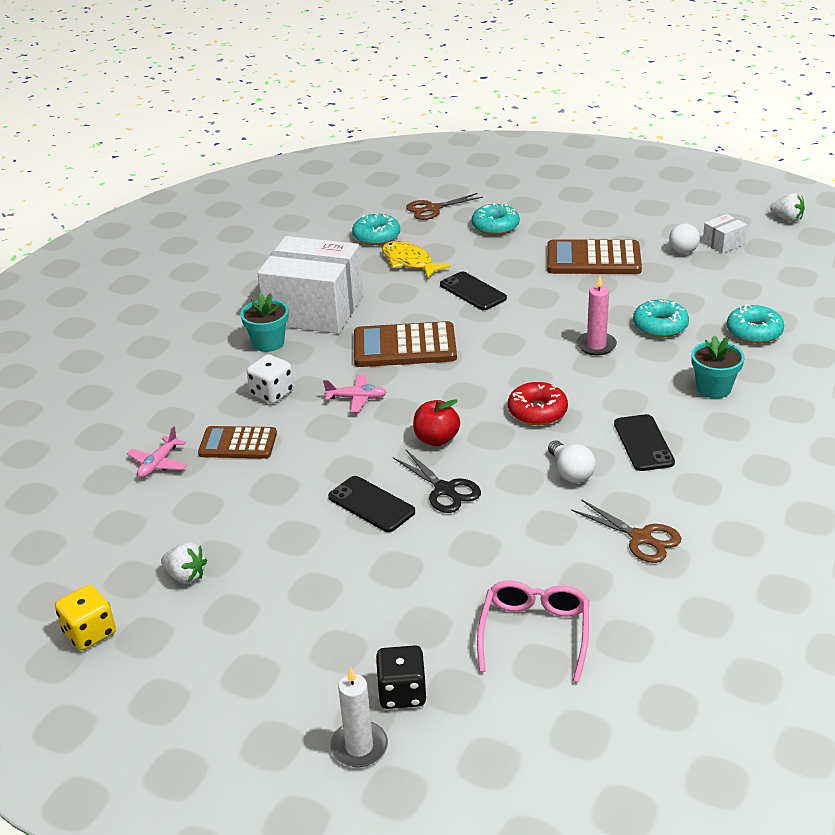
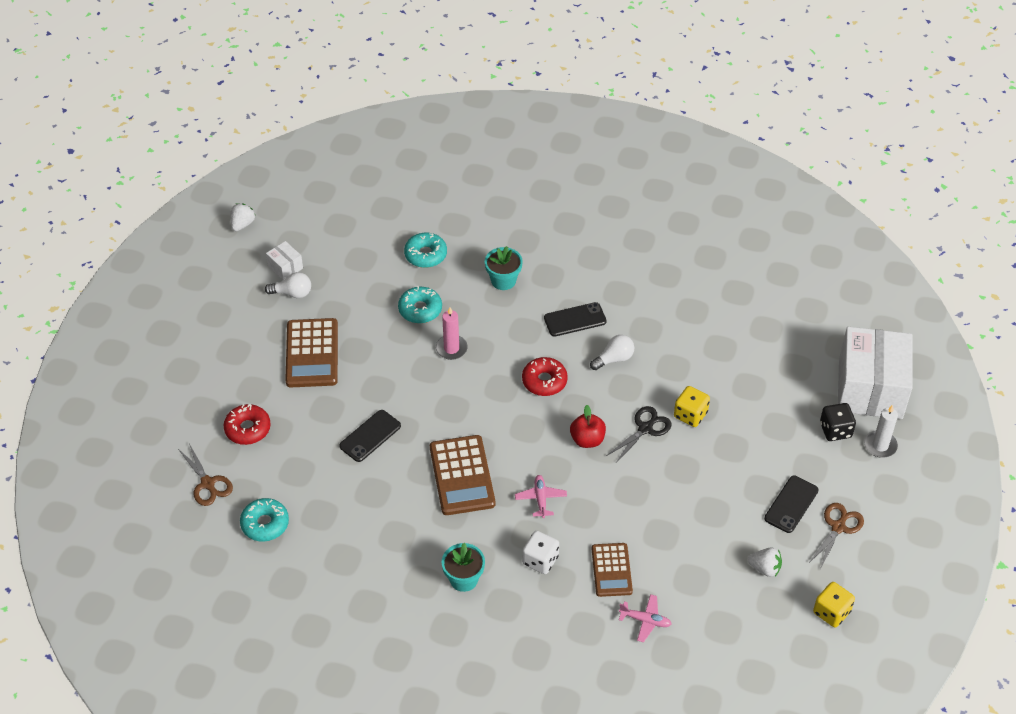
camera: 100 degrees left, 15 degrees up
white strawberry [161,542,207,584] -> white strawberry turned 90 degrees clockwise [748,547,782,577]
white box [257,236,363,334] -> white box moved to [838,327,913,419]
black phone [328,476,415,532] -> black phone moved to [764,476,818,533]
yellow fish [382,241,451,279] -> none
turquoise donut [472,203,520,235] -> red donut [224,404,271,445]
pink glasses [477,581,589,682] -> none
brown scissors [571,499,682,563] -> brown scissors moved to [808,503,864,569]
none -> yellow dice [674,386,710,427]

